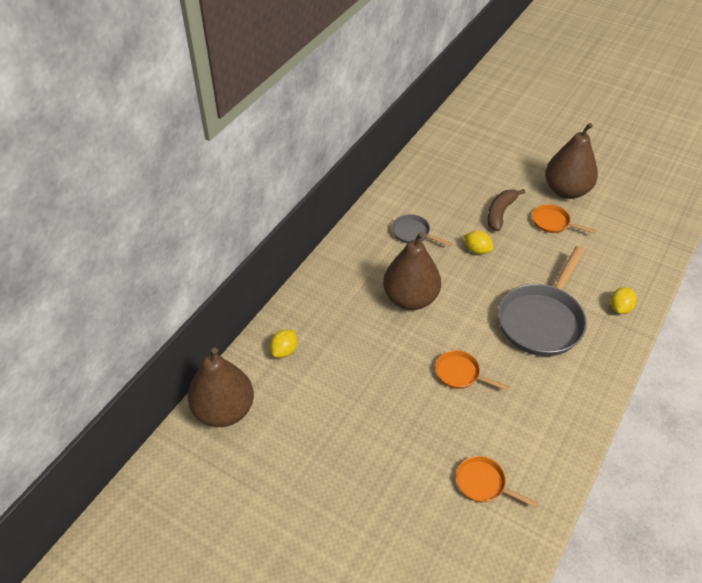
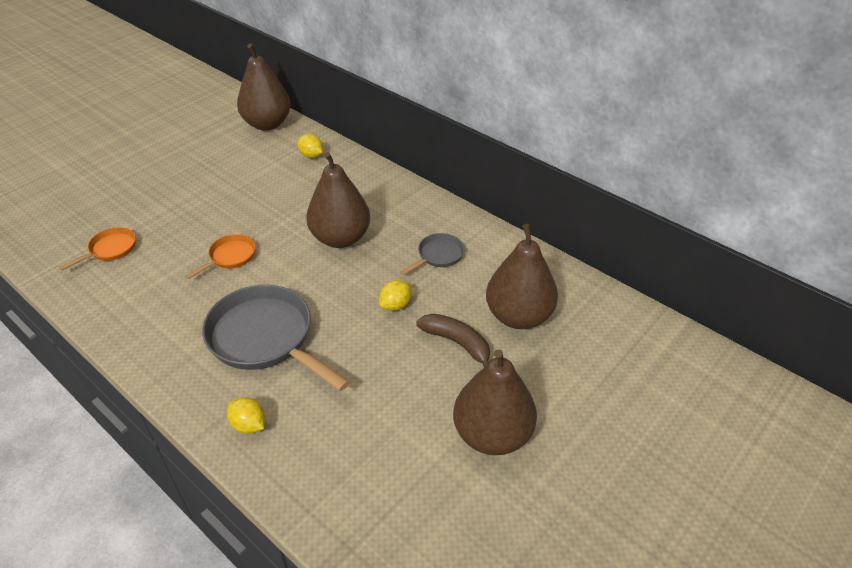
camera: 100 degrees right, 5 degrees down
orange pan [532,204,596,234] -> none
none -> brown pear [486,224,558,329]

